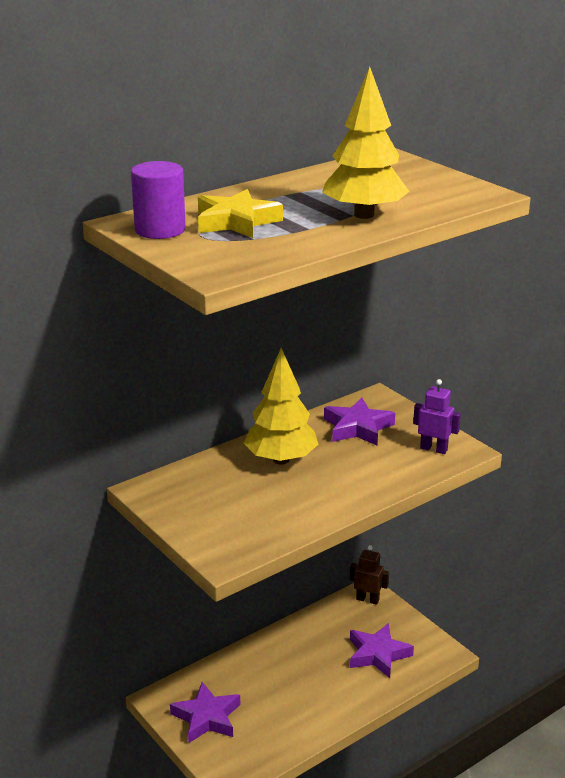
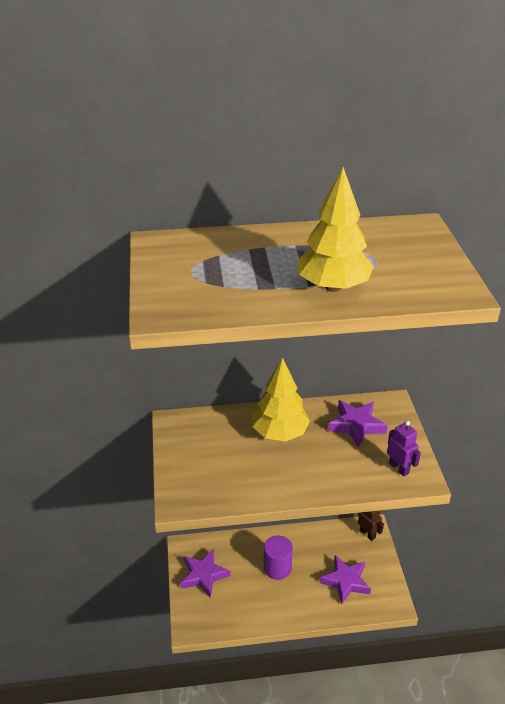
camera: 30 degrees right, 10 degrees up
purple cylinder [131,161,186,239] -> purple cylinder moved to [264,535,293,580]
yellow star [198,189,283,238] -> none

